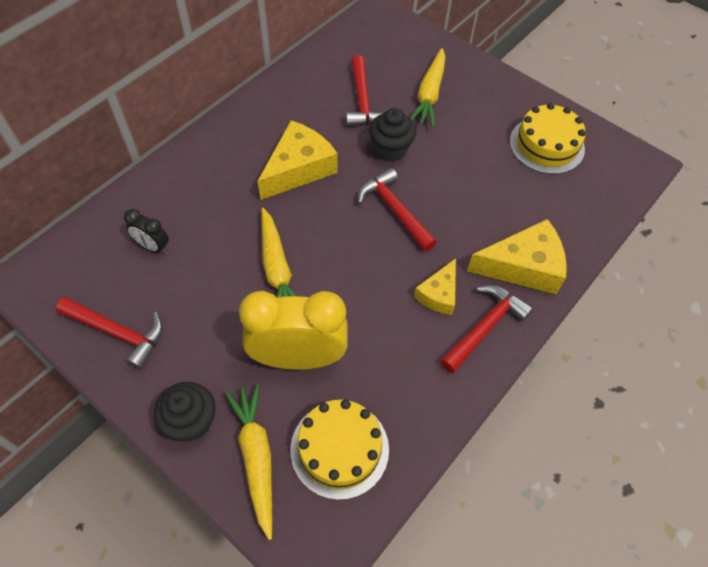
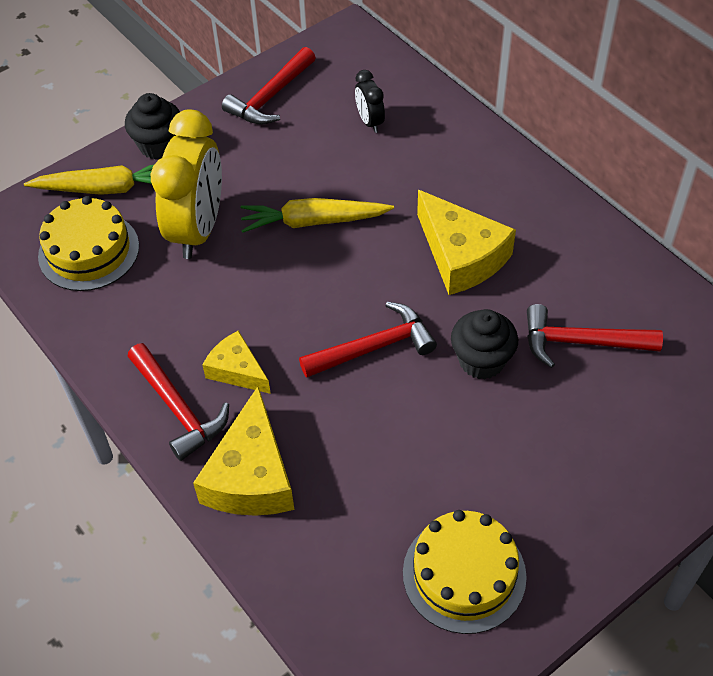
camera: 105 degrees right, 5 degrees down
black clock [124,209,169,253] -> black clock turned 60 degrees counterclockwise [355,70,385,133]
yellow carrot [410,48,446,127] -> none

